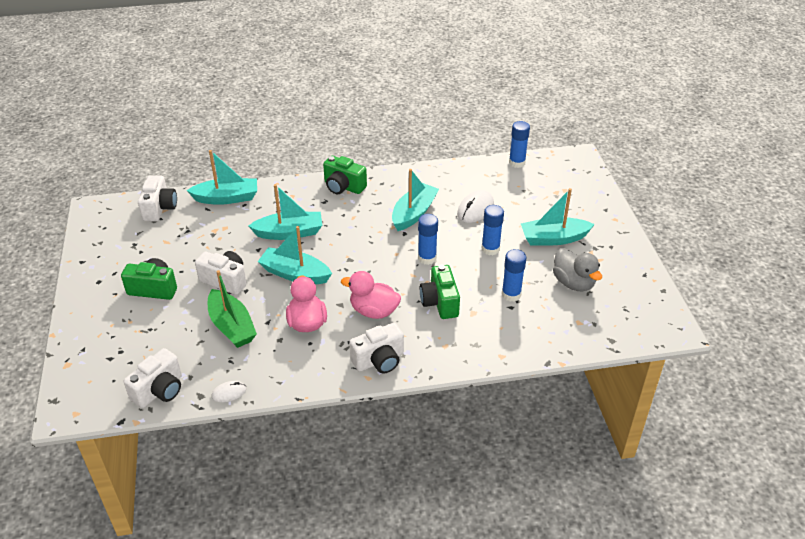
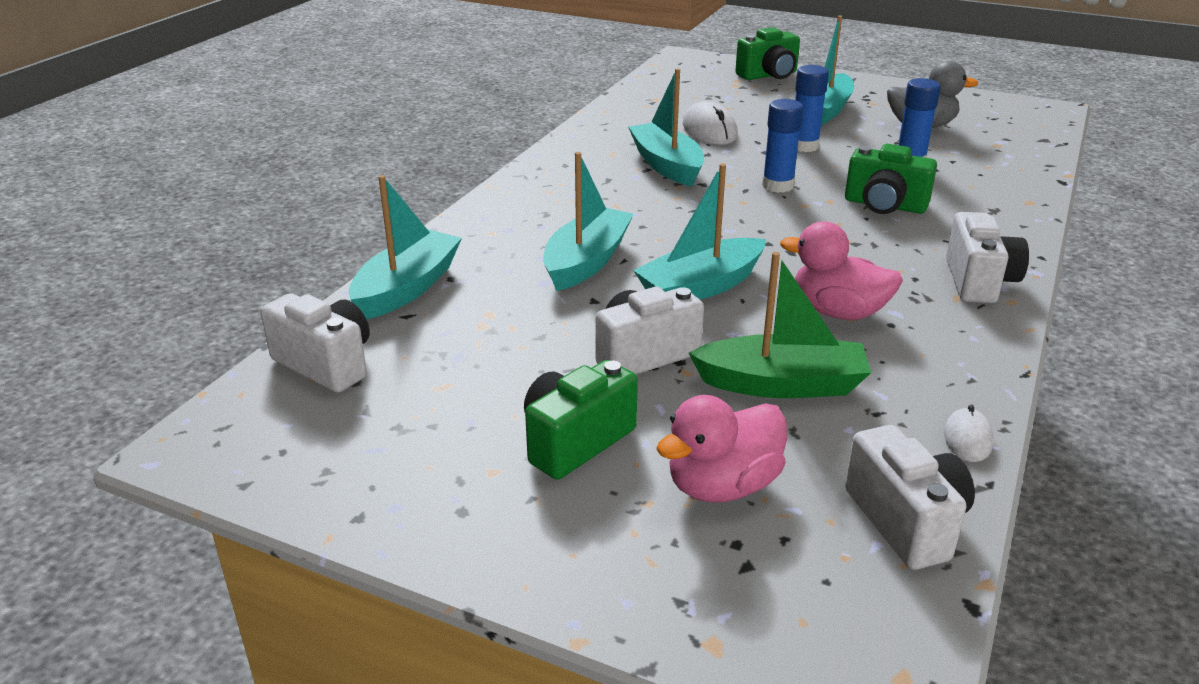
camera: 55 degrees left, 10 degrees down
green camera [323,156,367,194] -> green camera moved to [735,27,800,80]
pink duck [341,271,401,319] -> pink duck moved to [656,395,787,502]
blue glue stick [509,121,530,168] -> none

